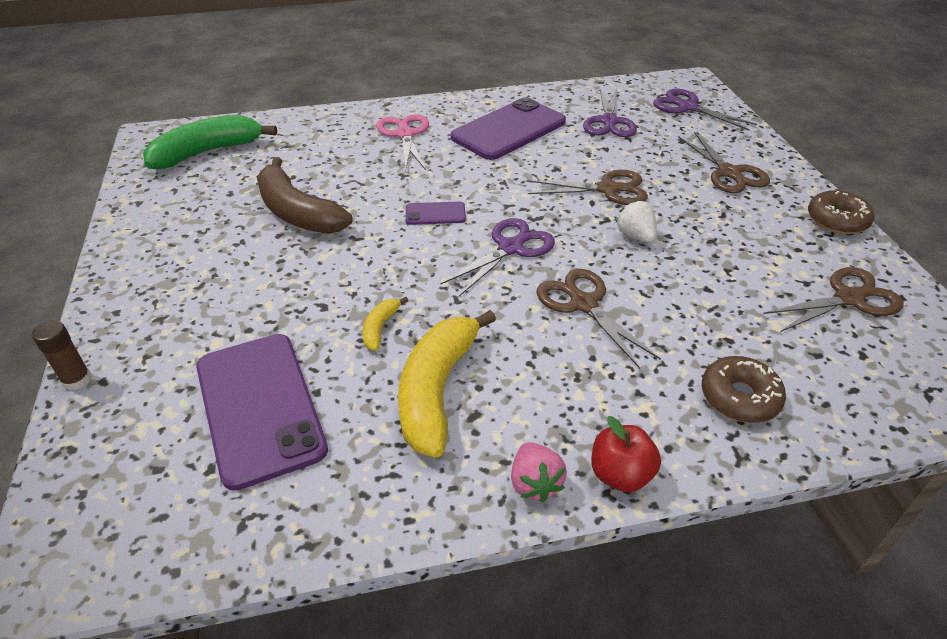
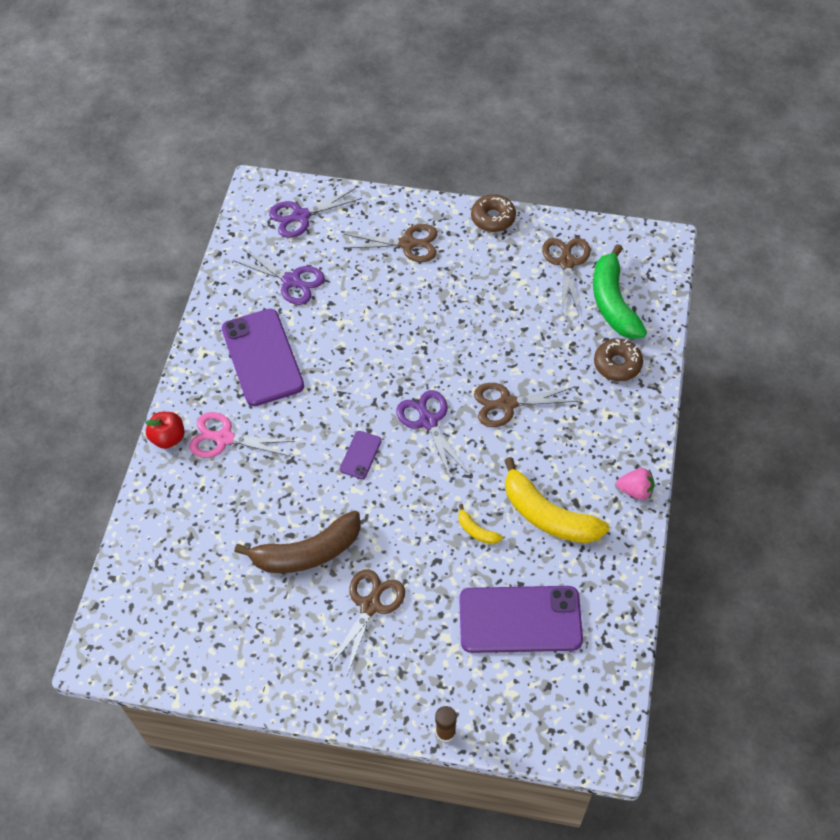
camera: 65 degrees left, 15 degrees up
green banana [143,114,277,169] -> green banana moved to [593,244,647,339]
brown scissors [527,170,648,205] -> brown scissors moved to [328,569,405,675]
red apple [591,416,661,492] -> red apple moved to [145,412,185,449]
white strawberry [616,200,657,243] -> none

